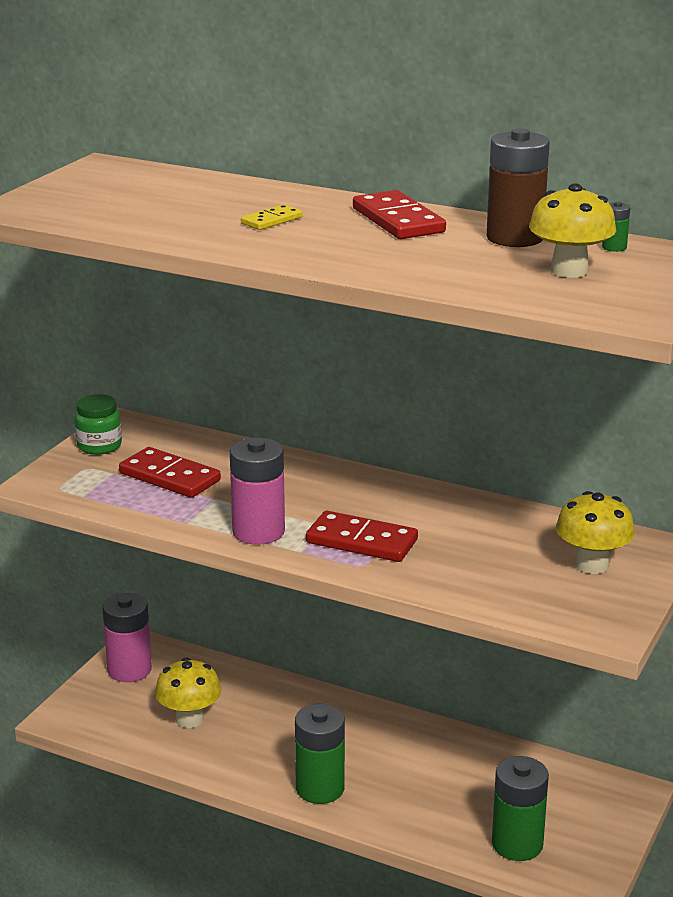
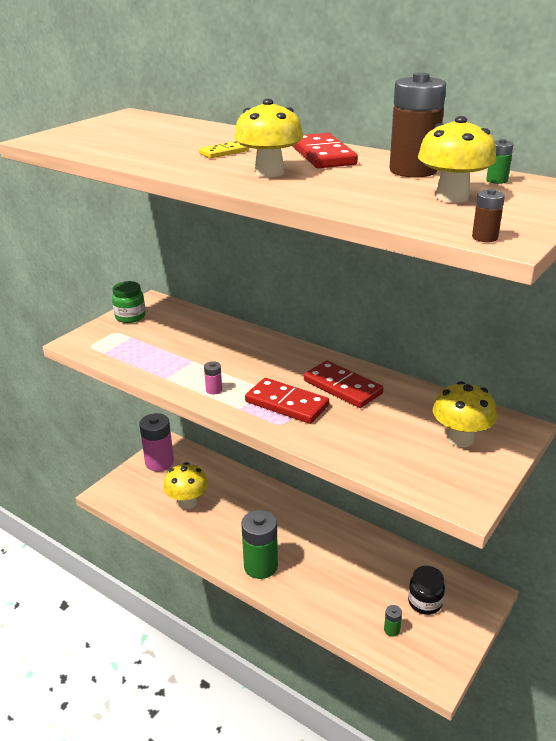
camera: 10 degrees right, 5 degrees up
red domino [119,447,221,498] -> red domino moved to [304,360,384,408]
pink battery [230,438,285,545] -> pink battery [204,361,222,395], size x0.42
green battery [492,756,549,861] -> green battery [384,605,402,637], size x0.42
none -> yellow mushroom [234,99,303,177]
none -> black jar [408,566,445,615]
none -> brown battery [472,189,505,242]

